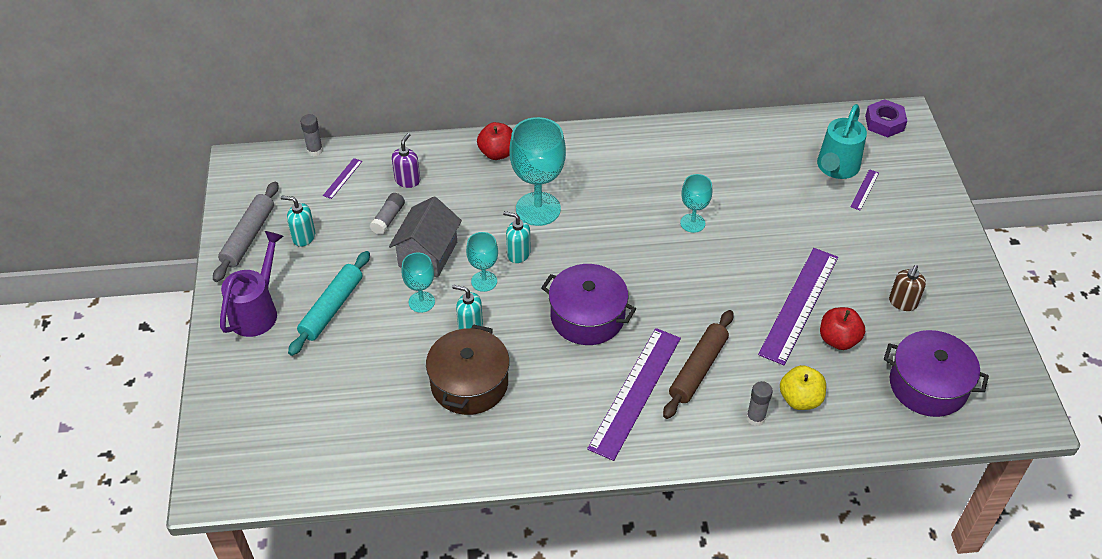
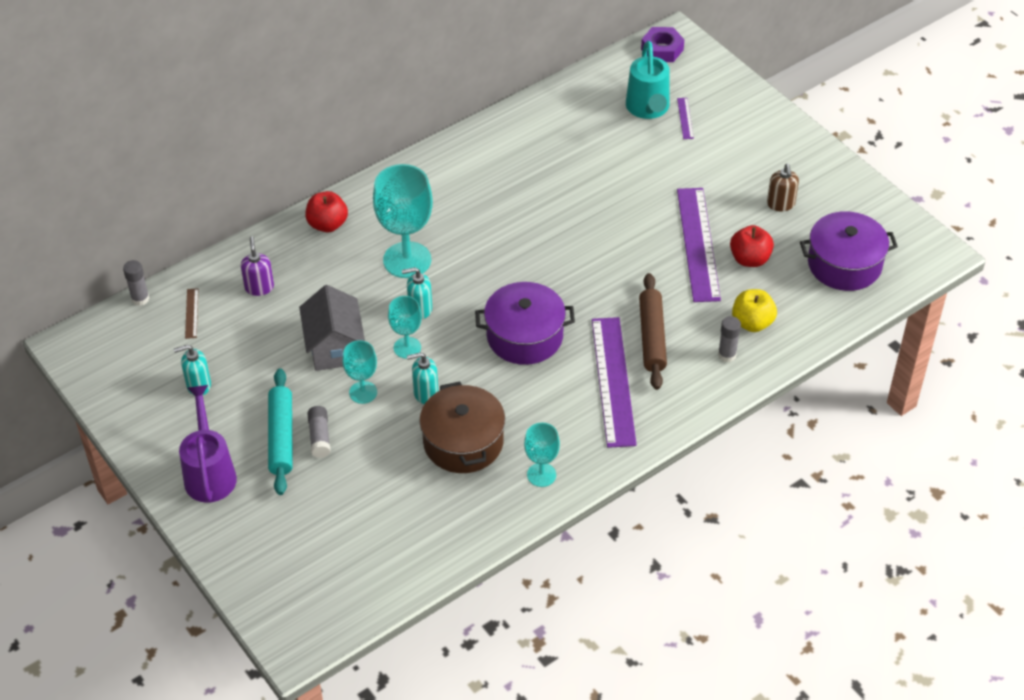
camera: 30 degrees left, 0 degrees up
grey rolling pin [213,182,279,282] -> none
purple ruler [323,158,362,199] -> brown ruler [185,288,198,339]
grey glue stick [370,193,405,235] -> grey glue stick moved to [307,406,331,458]
turquoise goblet [680,174,712,233] -> turquoise goblet moved to [524,423,560,487]

